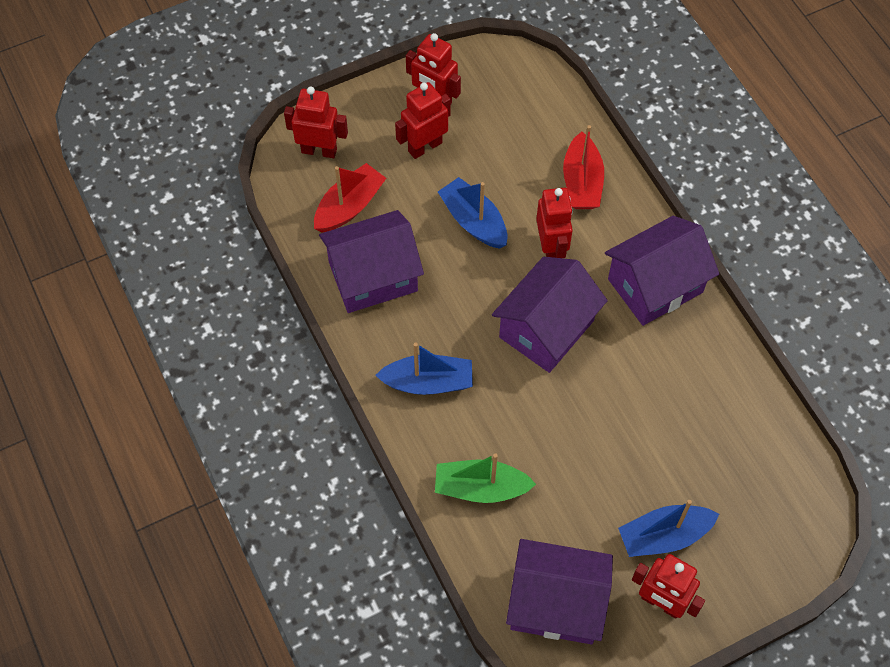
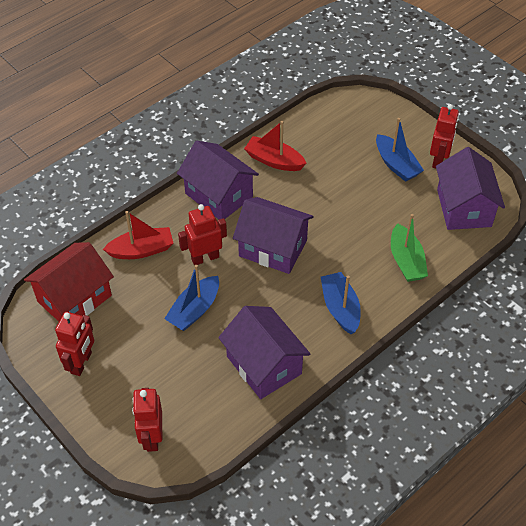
camera: 105 degrees left, 10 degrees down
red boat [314,163,386,233] -> red boat moved to [244,121,306,171]
red robot [395,82,451,159] -> none
none -> red house [24,242,114,322]

